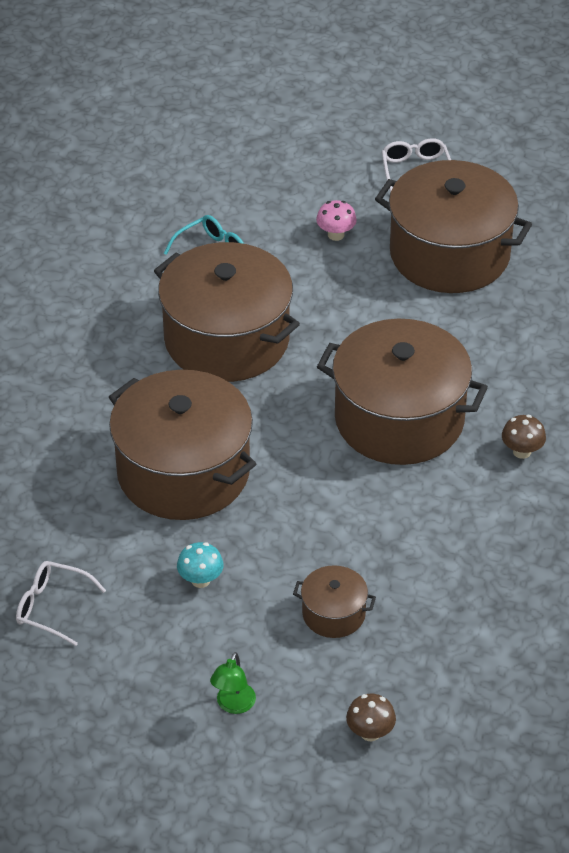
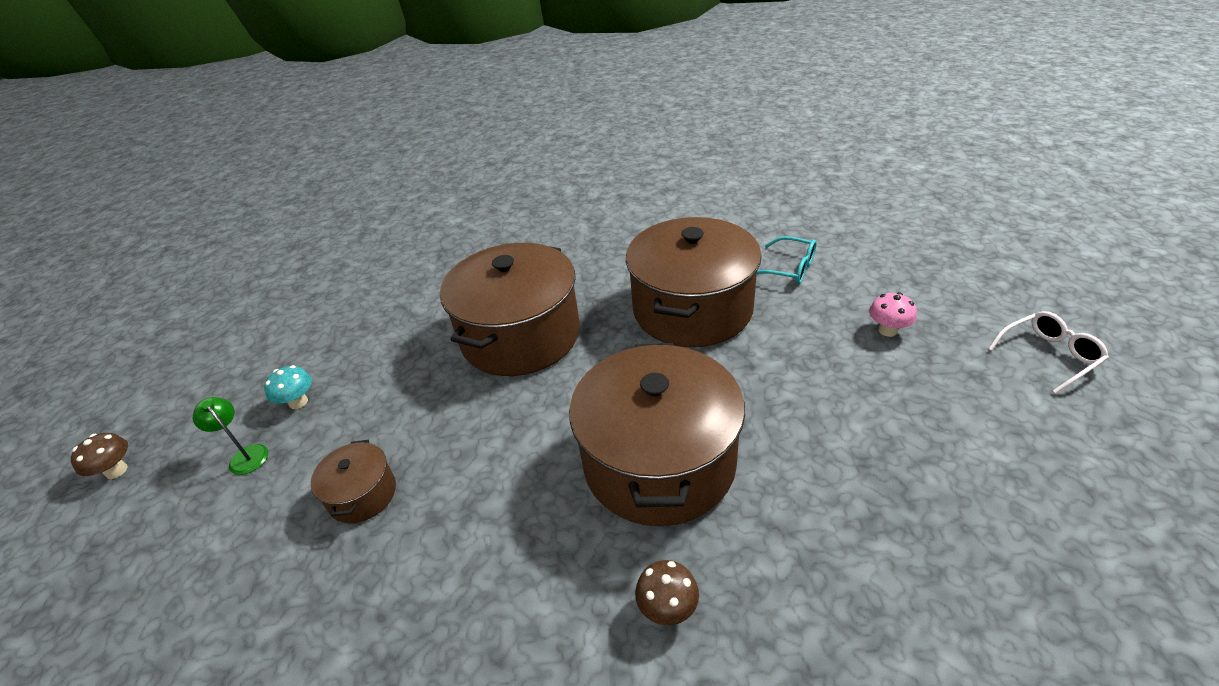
camera: 75 degrees right, 5 degrees down
white glasses [16,561,106,646] -> none
turquoise mushroom [177,542,223,588] -> turquoise mushroom moved to [264,365,312,409]
green lamp [210,652,256,714] -> green lamp turned 45 degrees clockwise [193,397,268,475]
brown mushroom [346,694,396,741] -> brown mushroom moved to [71,433,128,479]
brown pot [375,160,532,293] -> none

